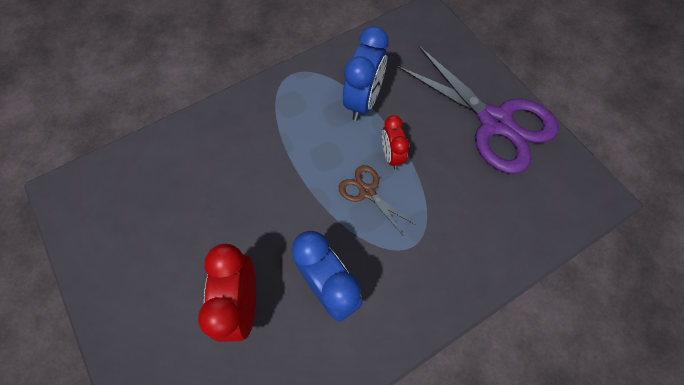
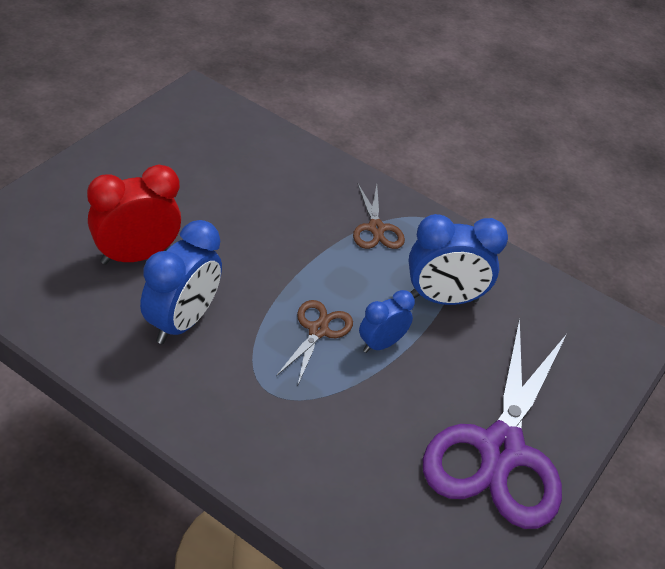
camera: 60 degrees right, 20 degrees down
red clock [382,115,409,170] -> blue clock [359,290,415,353]
none -> brown scissors [353,184,405,249]

